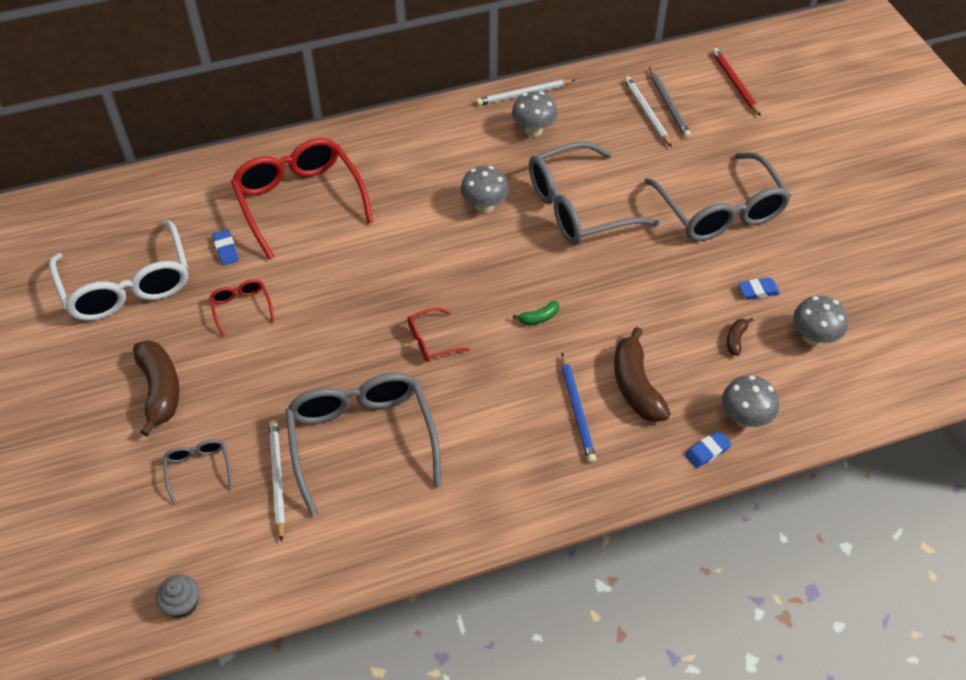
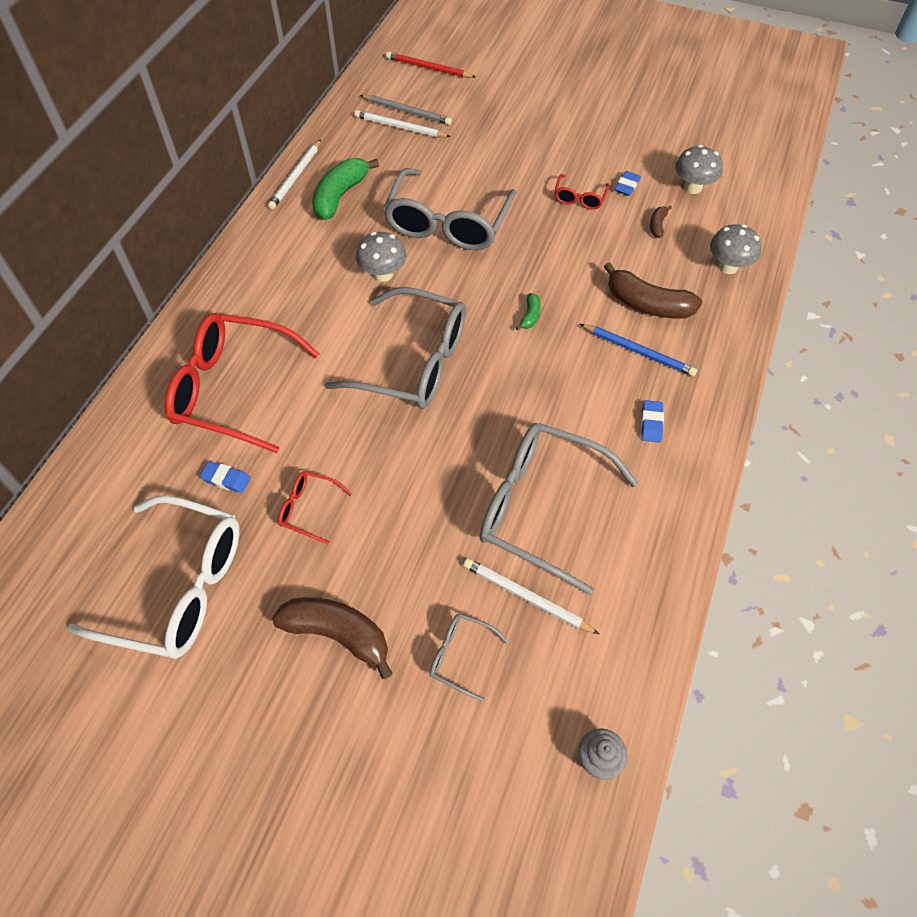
camera: 50 degrees left, 5 degrees up
red glasses [407,308,470,362] -> red glasses moved to [554,174,610,210]
grey mushroom [512,91,558,137] -> green banana [312,158,379,220]
grey glasses [644,152,791,241] -> grey glasses moved to [325,287,466,409]
blue eraser [685,431,732,468] -> blue eraser moved to [641,400,664,443]
brown banana [727,318,753,356] -> brown banana turned 45 degrees clockwise [650,205,672,238]

